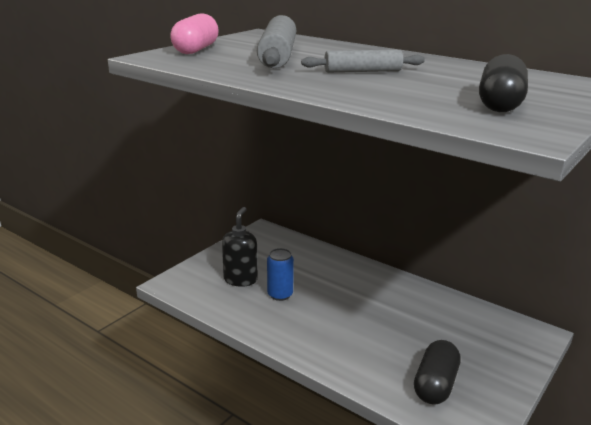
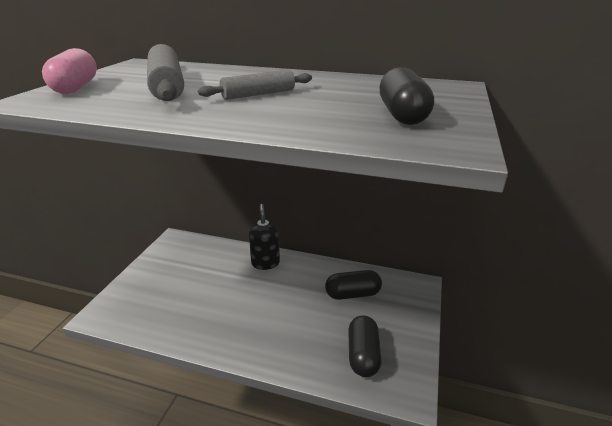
camera: 20 degrees left, 5 degrees up
black soap dispenser [222,207,258,287] -> black soap dispenser moved to [249,204,280,270]
blue can [267,248,294,301] -> none
none -> black capsule [325,270,382,300]

